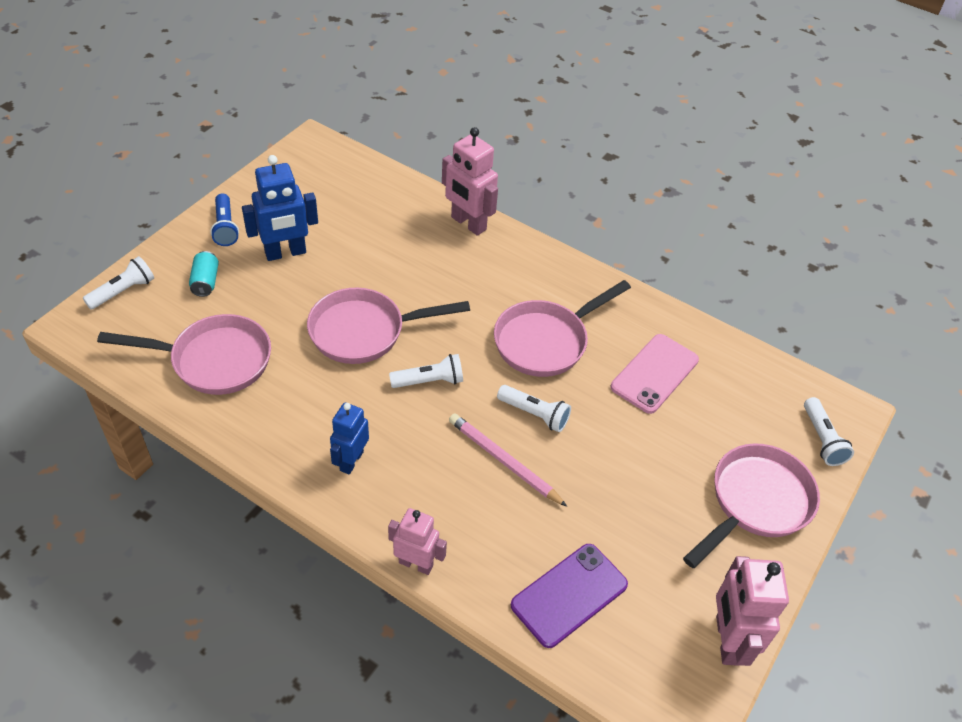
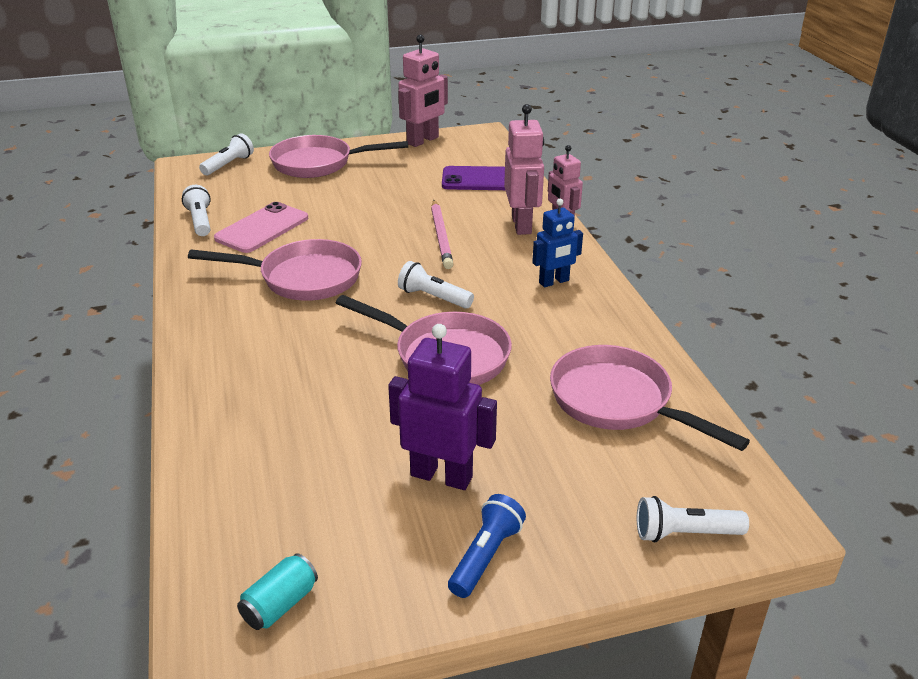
camera: 135 degrees left, 15 degrees down
turquoise can [189,251,219,297] -> turquoise can moved to [237,553,318,630]
blue robot [242,155,318,261] -> purple robot [388,324,497,490]
pink robot [442,127,498,236] -> pink robot moved to [504,104,544,235]
white flashlight [497,385,571,432] -> white flashlight moved to [182,185,211,236]
pink phone [611,334,699,414] -> pink phone turned 45 degrees counterclockwise [214,202,308,253]

